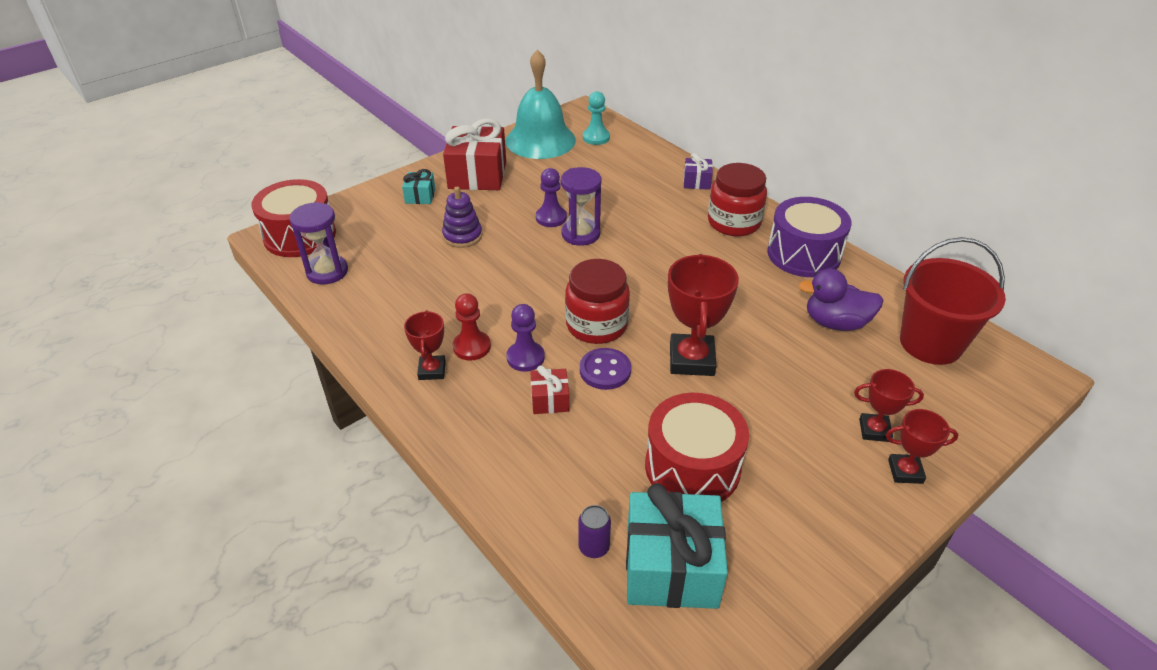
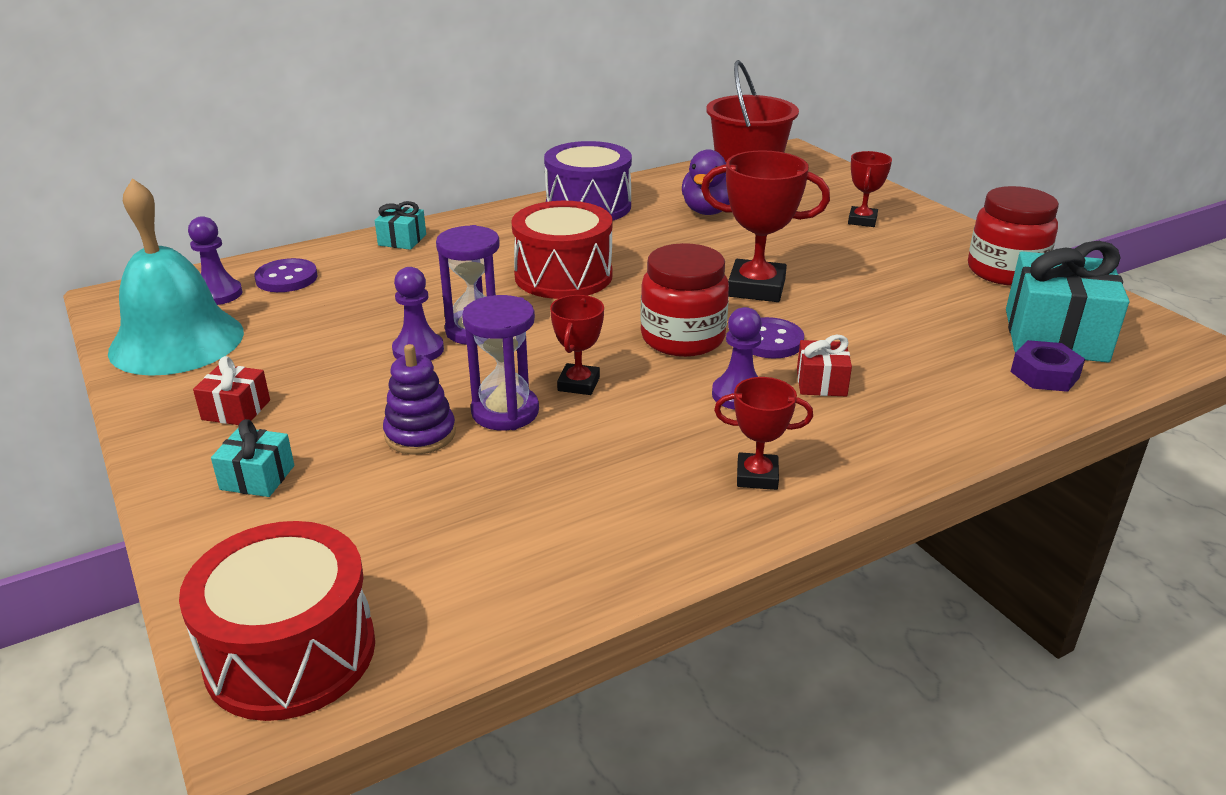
camera: 80 degrees left, 10 degrees down
purple hourglass [290,202,348,285] -> purple hourglass moved to [462,295,539,430]
red gift [443,118,506,190] -> red gift [193,356,270,425], size x0.48
red pawn [453,293,491,360] -> none
purple can [578,505,611,558] -> purple nut [1010,340,1085,392]
turquoise pawn [583,91,610,145] -> purple pawn [188,216,242,305]
red drum [645,393,749,502] -> red drum moved to [511,201,613,299]
purple gift [684,153,713,190] -> turquoise gift [375,201,426,250]
red jar [708,163,767,236] -> red jar moved to [968,186,1059,286]
red trophy [886,409,958,484] -> red trophy moved to [550,295,604,395]
none -> purple button [254,258,318,292]

